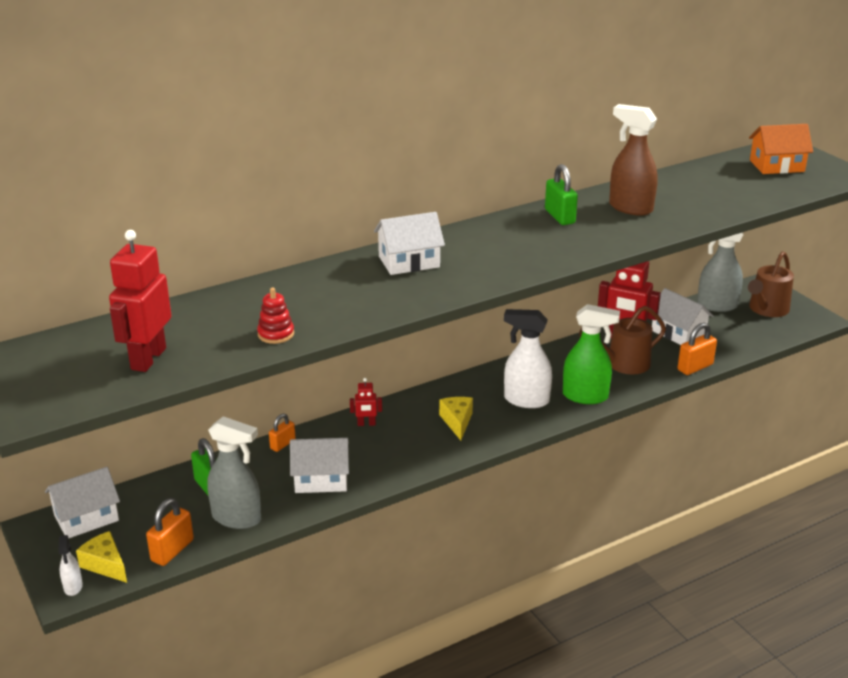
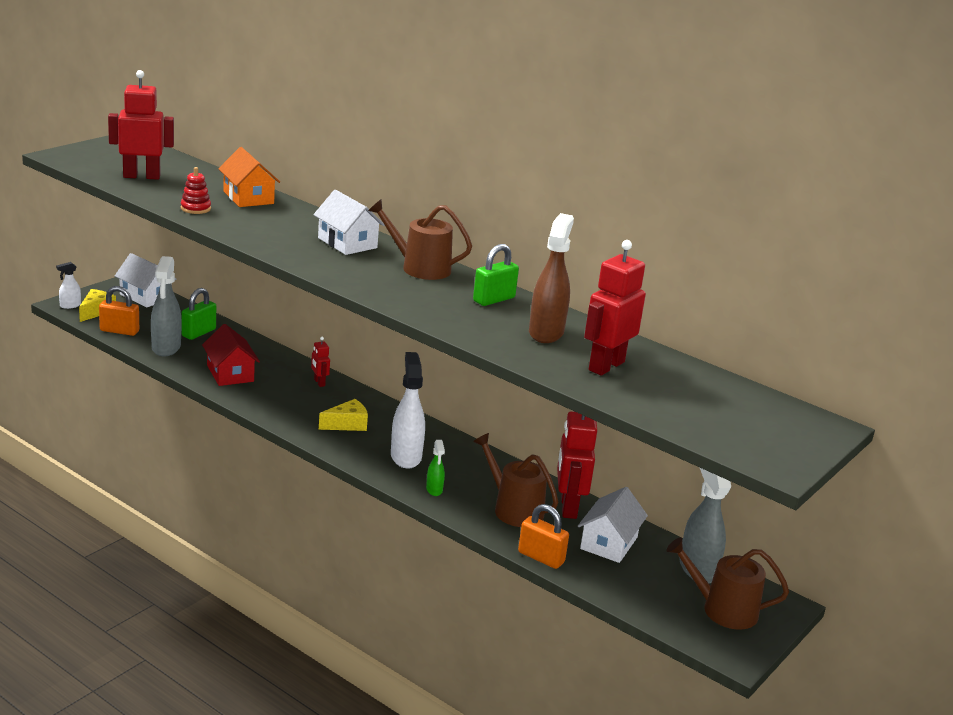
camera: 65 degrees right, 5 degrees down
orange padlock [269,414,296,452] -> none
white house [290,438,349,493] -> red house [202,324,260,386]
green spray bottle [563,304,620,404] -> green spray bottle [426,440,445,496], size x0.50
orange house [749,124,813,174] -> orange house moved to [218,147,280,207]
none -> brown watering can [368,199,472,280]
none -> red robot [584,240,646,376]

